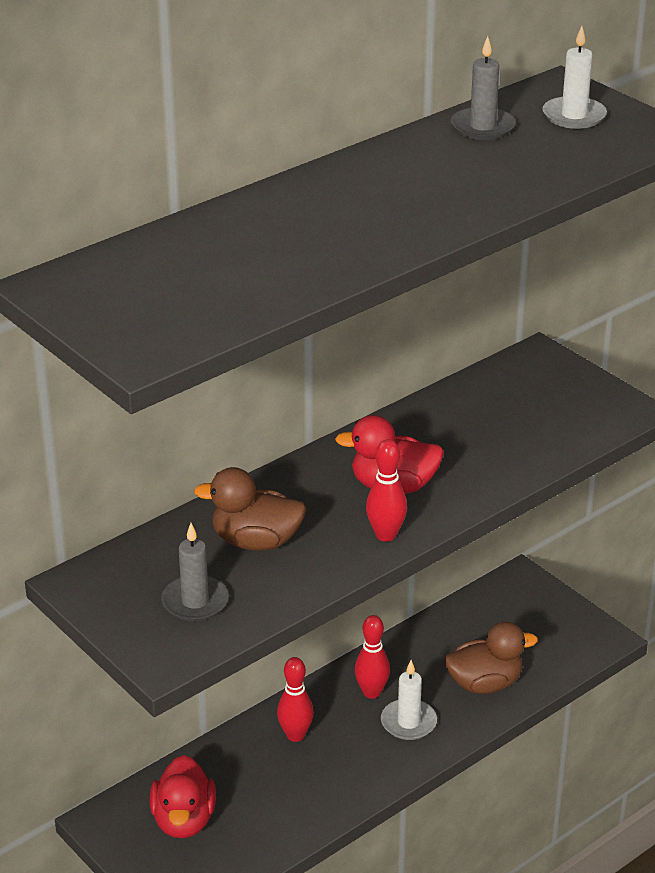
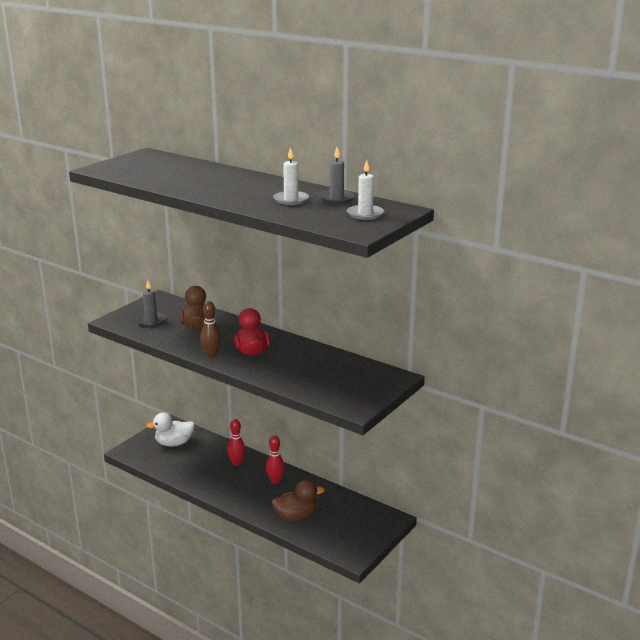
camera: 75 degrees right, 10 degrees down
red duck [150,755,216,838] -> white duck [146,413,195,447]
red bowling pin [366,439,407,542] -> brown bowling pin [200,301,221,357]
white candle [381,660,437,740] -> white candle moved to [273,147,309,205]
brown duck [445,622,538,694] -> brown duck turned 75 degrees counterclockwise [272,479,325,521]

